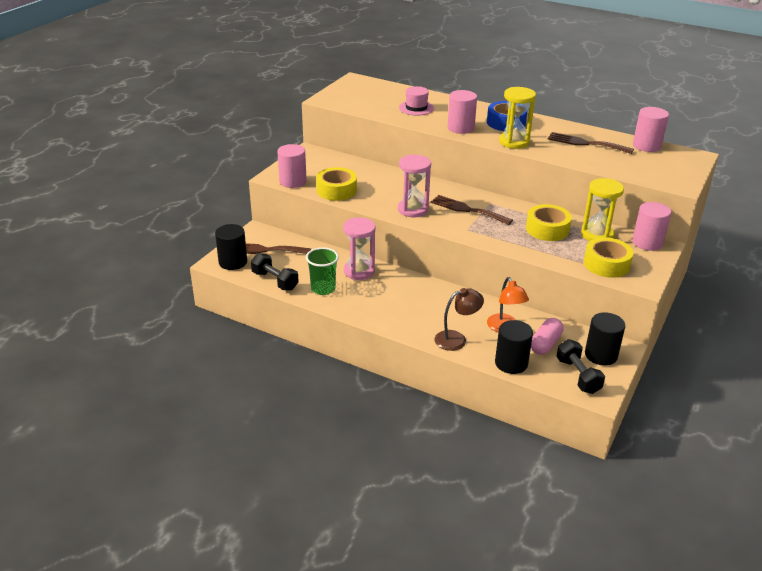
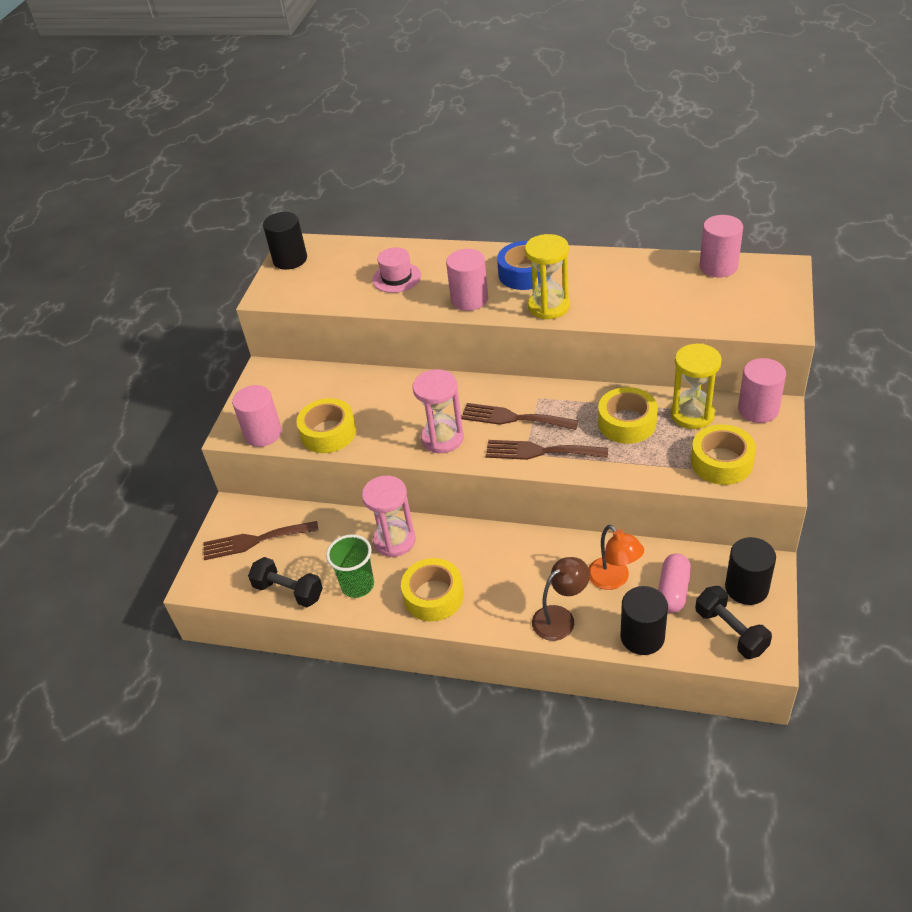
camera: 10 degrees left, 10 degrees up
black cylinder [215,224,247,270] -> black cylinder moved to [263,212,307,270]
brown fork [548,132,634,154] -> brown fork moved to [486,440,608,460]
none -> yellow tape [401,558,464,621]

